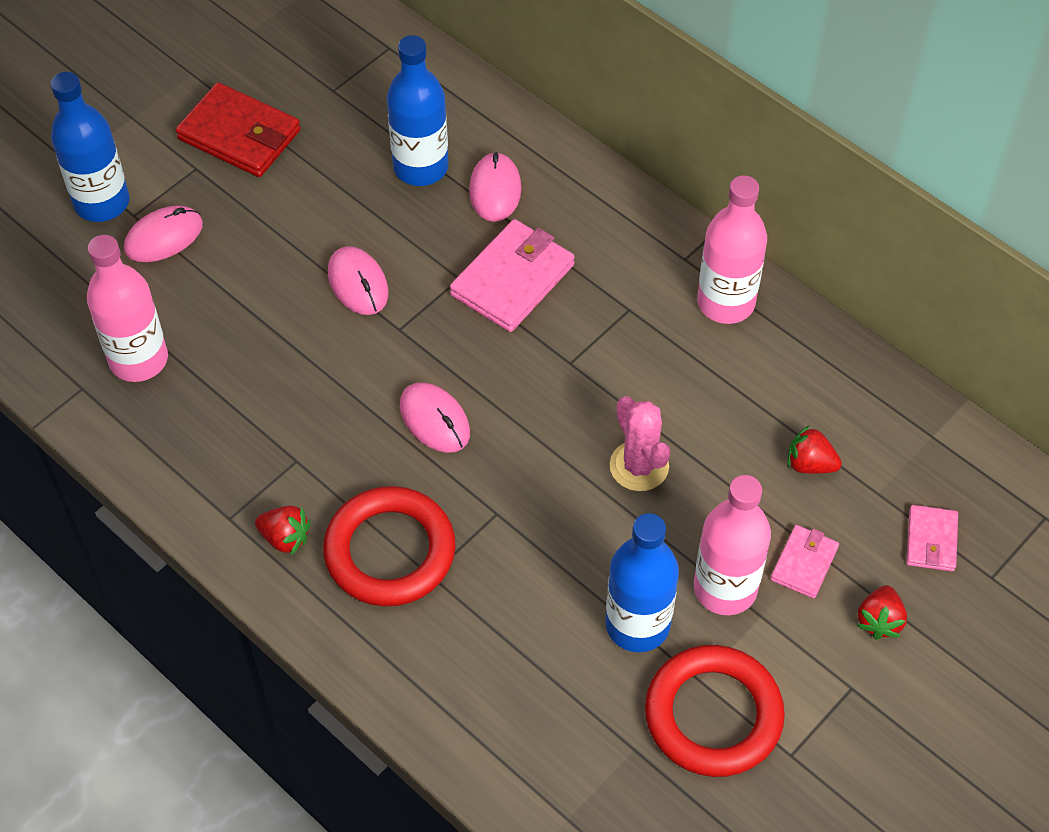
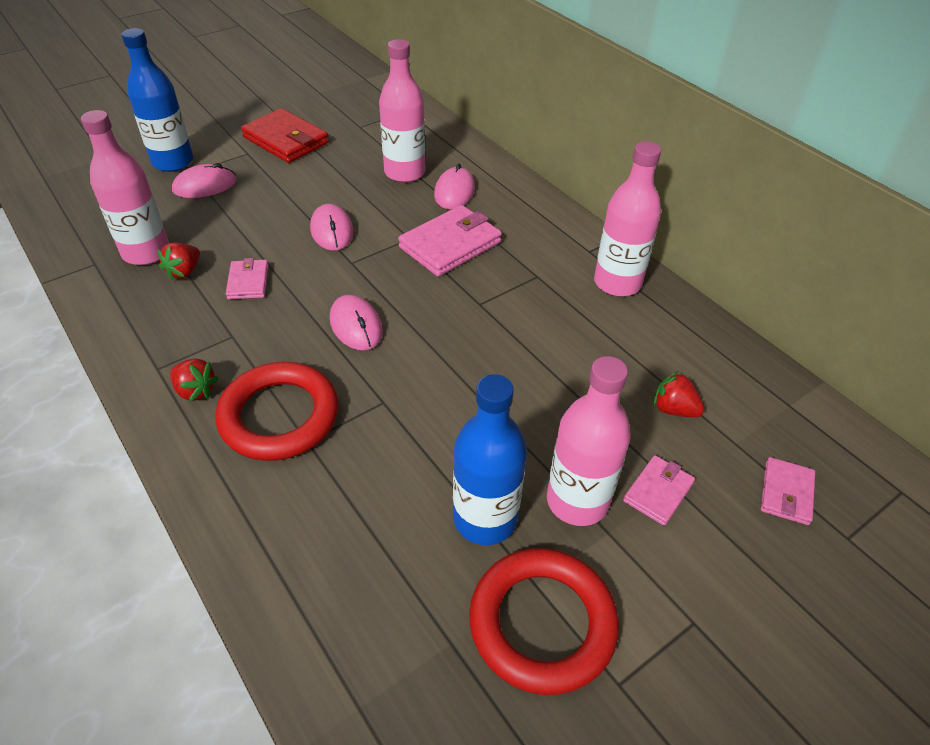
camera: 10 degrees right, 10 degrees down
blue bottle [387,35,449,186] -> pink bottle [379,39,425,183]
pink cactus [610,396,670,491] -> none
red strawberry [857,585,907,640] -> red strawberry moved to [157,242,200,280]
none -> pink wallet [226,258,269,299]

